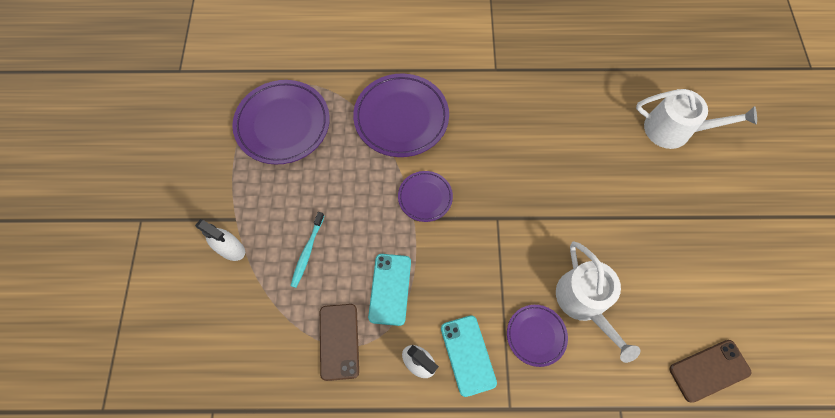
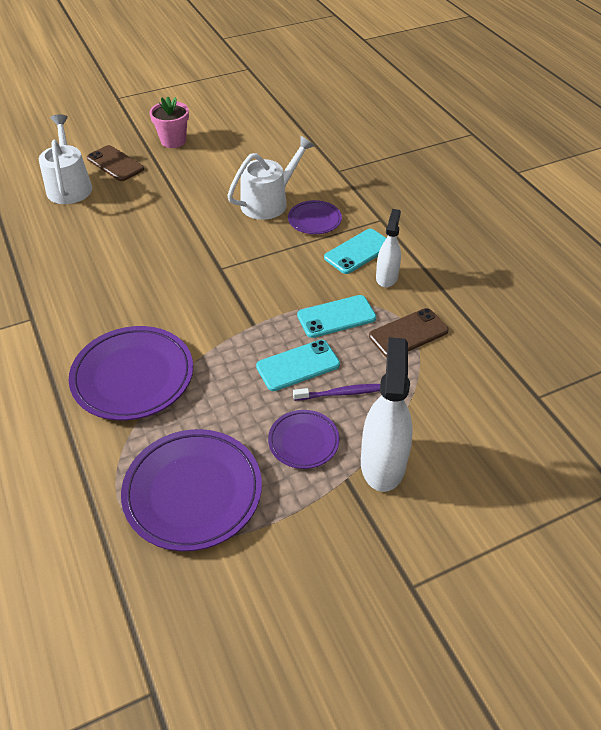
camera: 115 degrees left, 20 degrees down
white spray bottle [195,219,245,261] -> white spray bottle [361,337,413,492], size x1.65
turquoise toothbrush [290,212,324,288] -> purple toothbrush [293,384,380,401]
purple plate [398,171,453,222] -> purple plate moved to [268,410,340,469]
brown phone [670,340,751,403] -> brown phone moved to [87,145,144,181]
none -> pink flower pot [150,96,189,148]
none -> turquoise phone [256,340,340,391]

